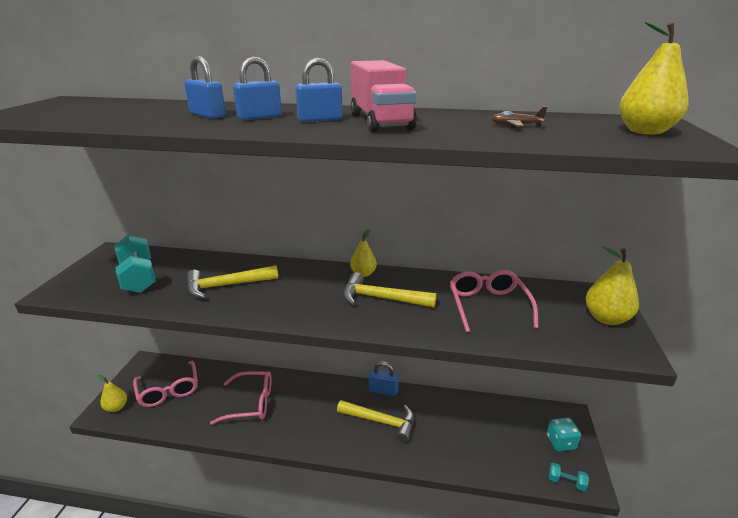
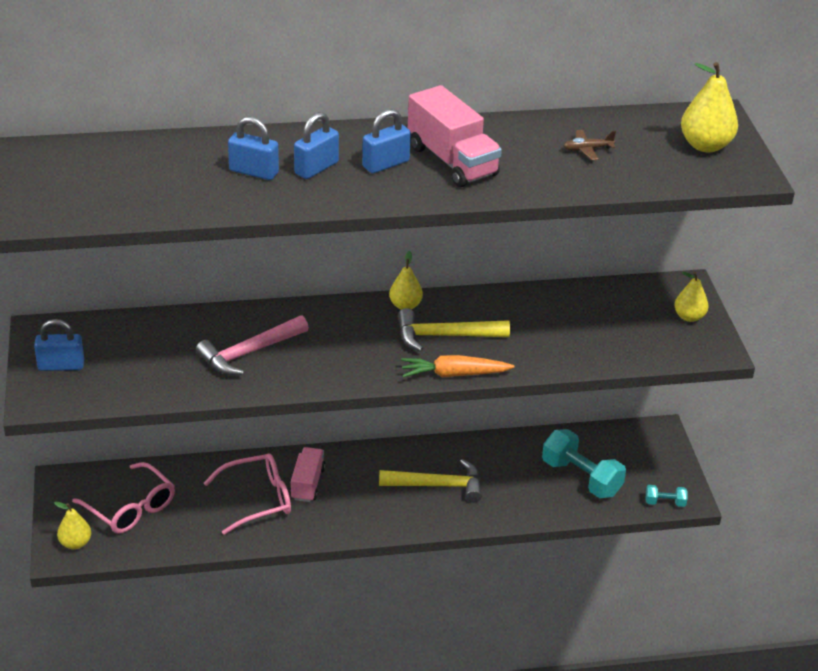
camera: 20 degrees left, 10 degrees up
turquoise dumbbell [114,234,156,293] -> turquoise dumbbell moved to [542,429,626,498]
yellow hammer [187,265,278,299] -> pink hammer [196,315,309,375]
blue padlock [369,361,399,396] -> blue padlock moved to [34,319,84,371]
pink glasses [450,270,538,332] -> none
turquoise dice [547,417,581,451] -> none
yellow pear [586,246,639,325] -> yellow pear [674,272,709,322], size x0.65
none -> pink truck [290,447,326,502]
none -> orange carrot [401,355,515,378]

